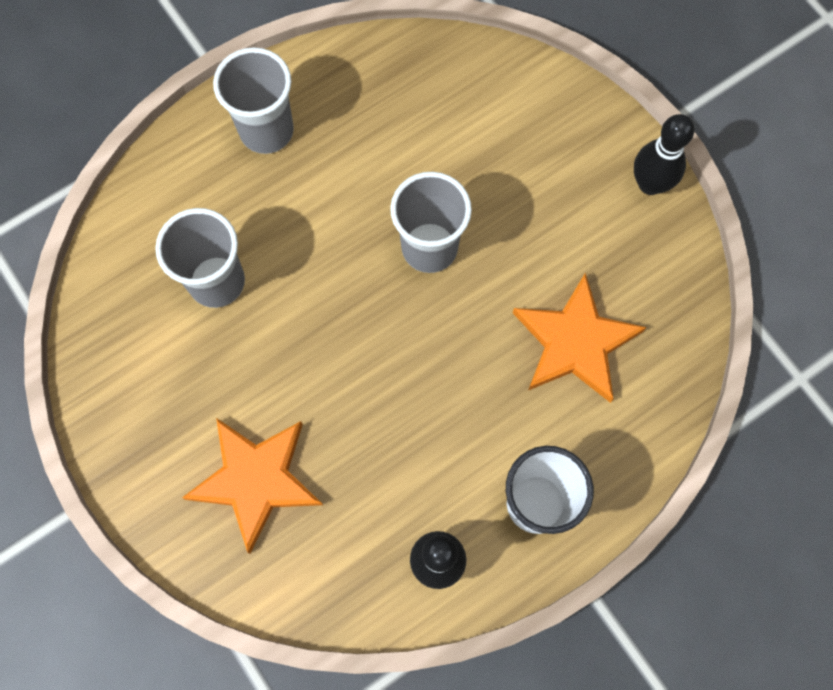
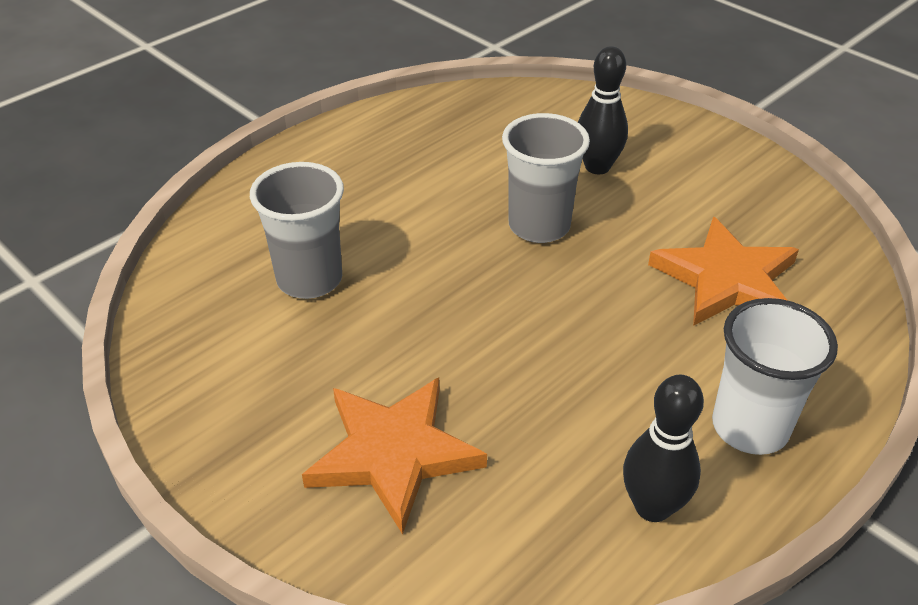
camera: 10 degrees left, 30 degrees down
grey cup [213,47,294,154] -> none
black bowling pin [634,114,694,195] -> black bowling pin moved to [578,46,628,174]

